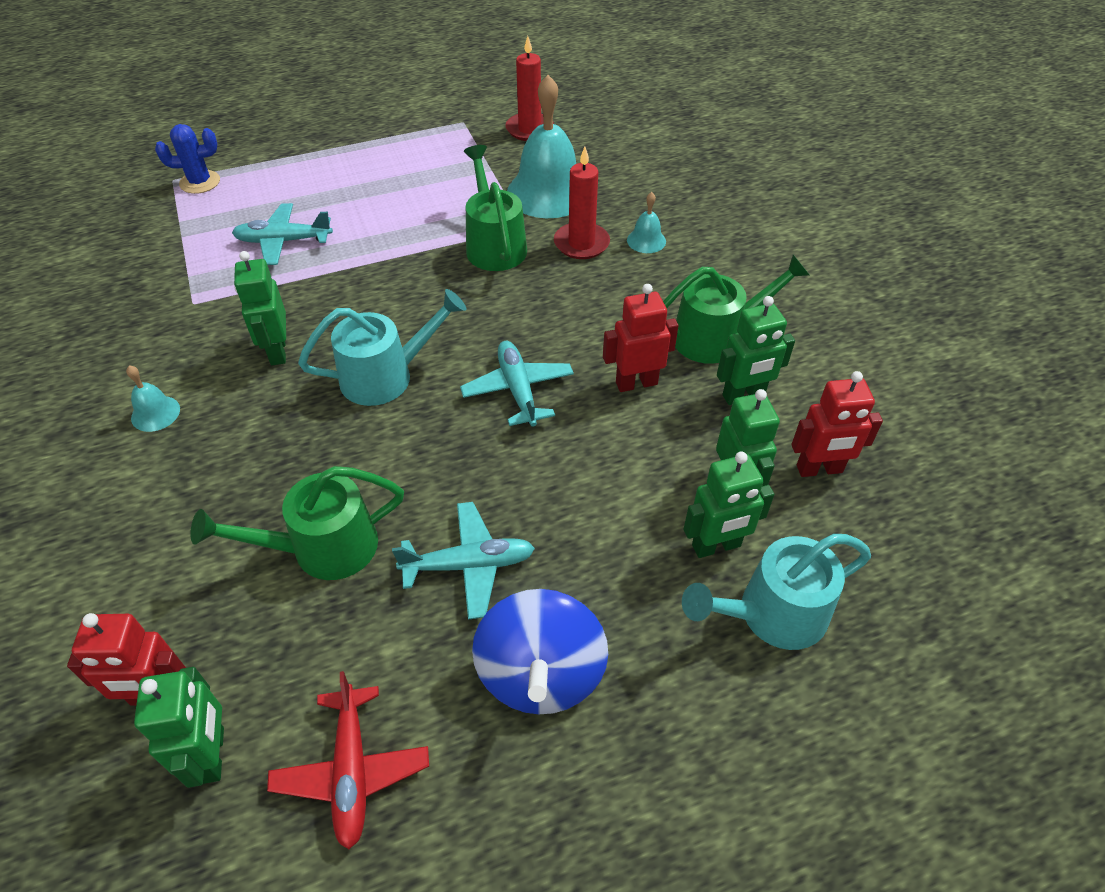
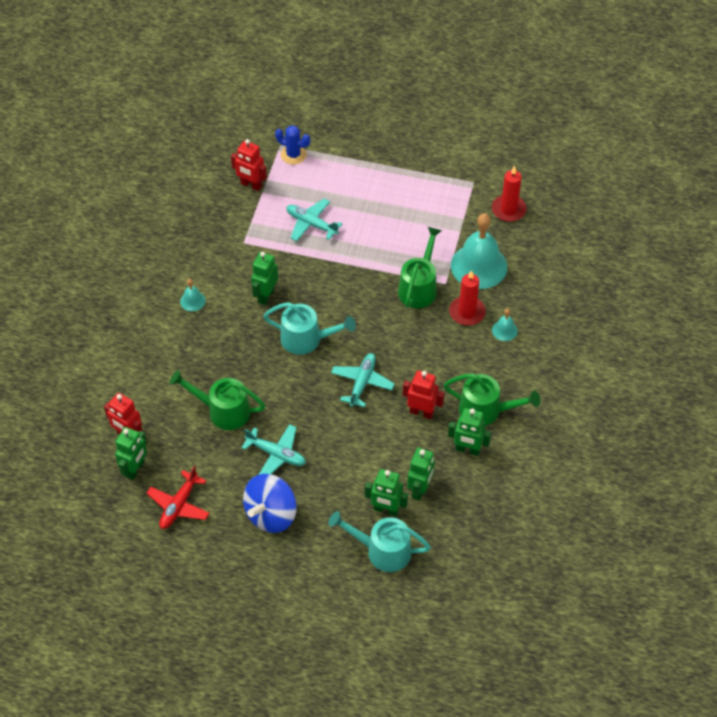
camera: 35 degrees right, 5 degrees up
red robot [792,371,883,477] -> red robot moved to [231,139,267,191]

